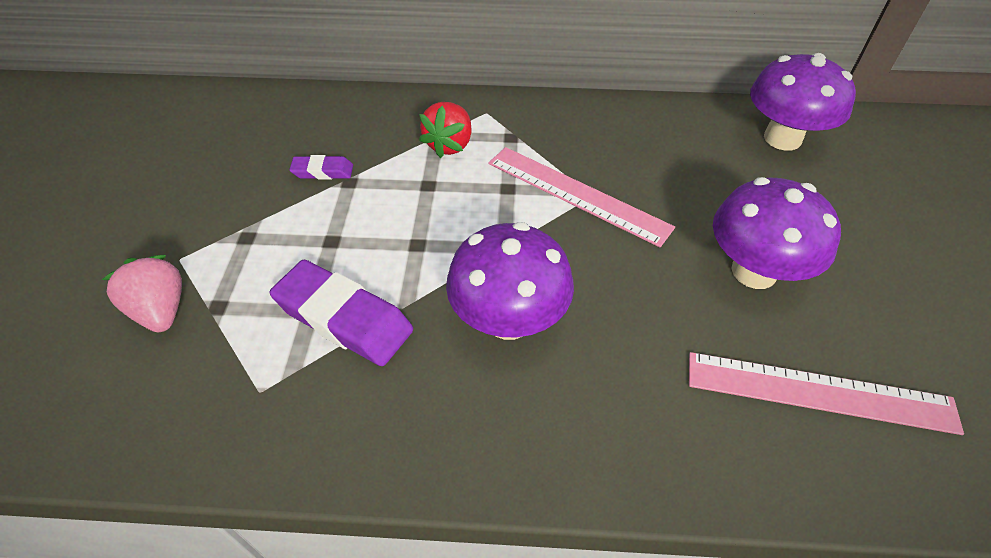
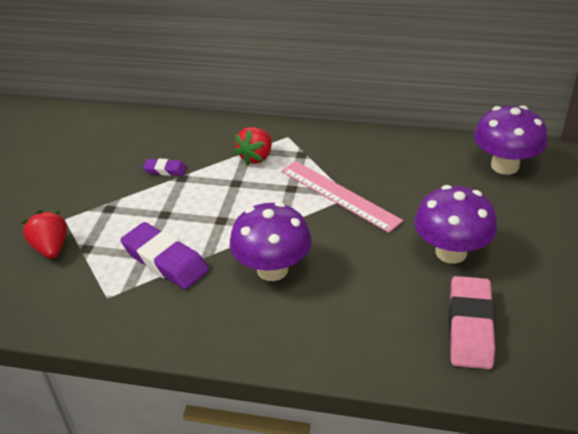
camera: 10 degrees right, 10 degrees down
pink strawberry [102,255,182,332] -> red strawberry [22,211,67,259]
pink ruler [689,352,964,435] -> pink eraser [449,276,495,370]

